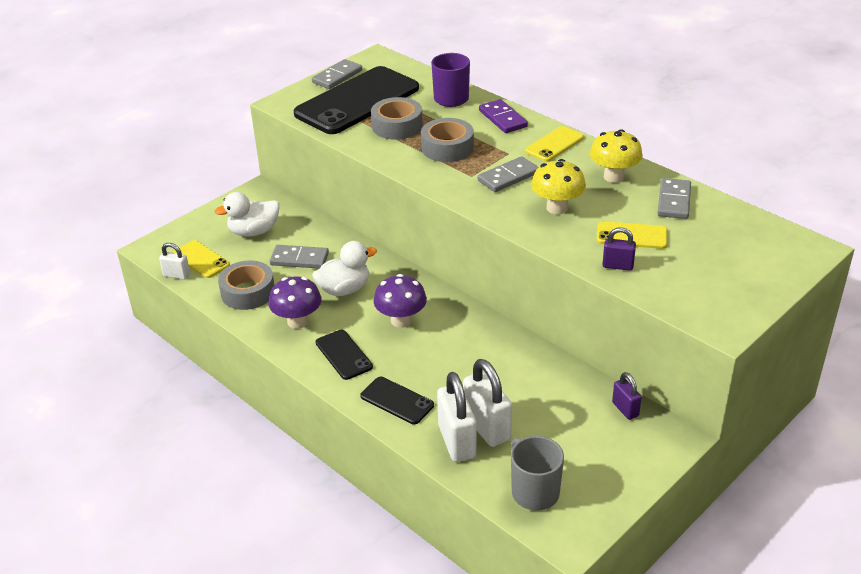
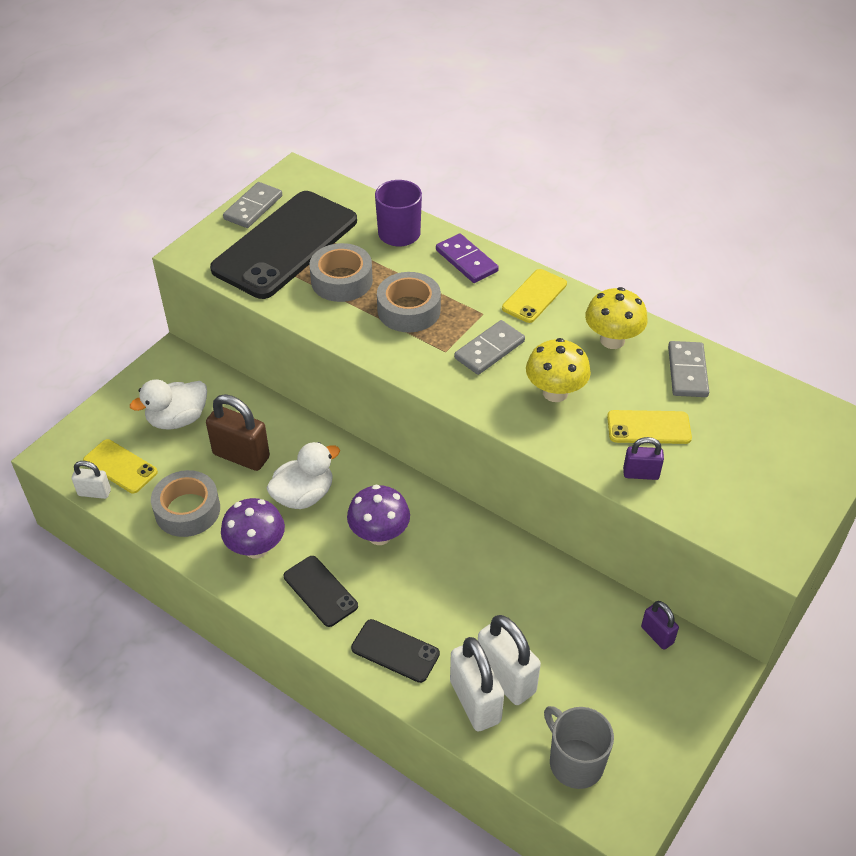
camera: 10 degrees left, 10 degrees up
grey domino [270,245,329,269] -> brown padlock [206,394,270,471]

